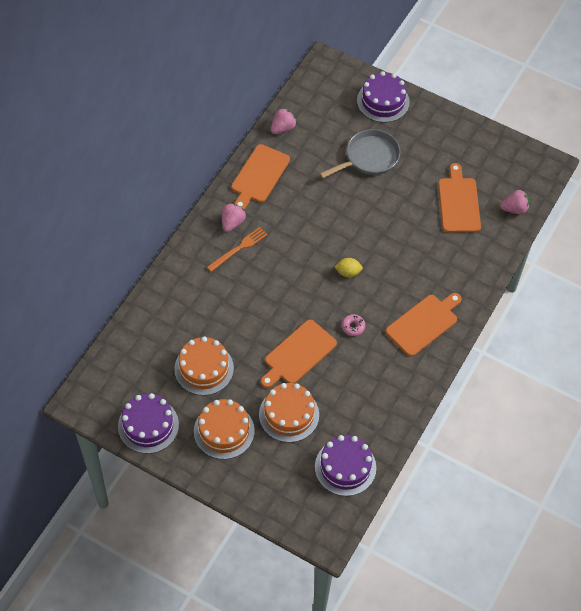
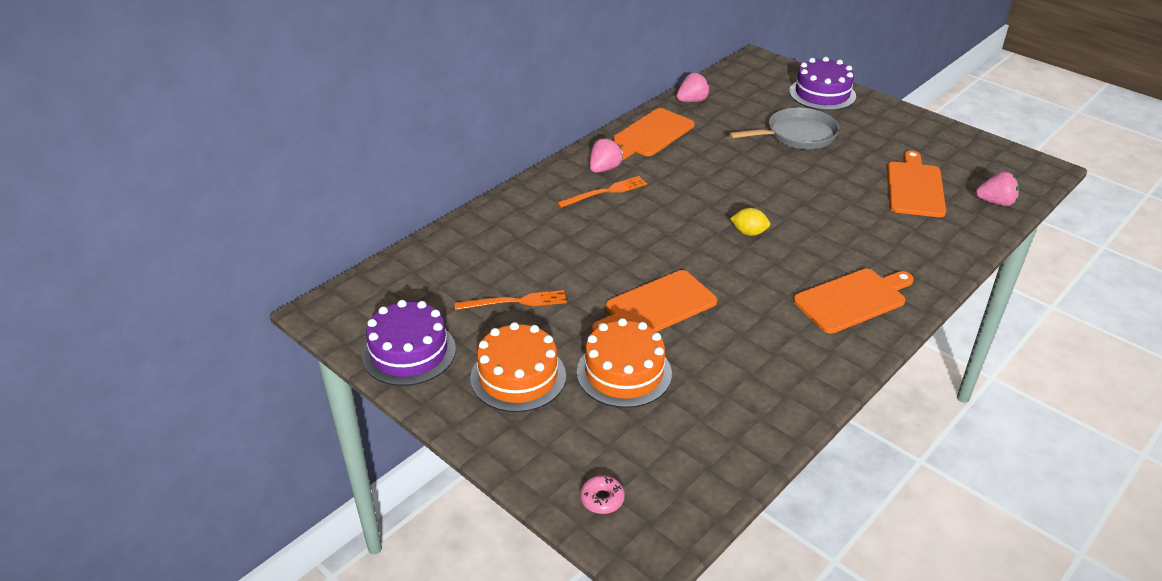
camera: 15 degrees right, 20 degrees down
orange cake [174,336,234,395] -> orange fork [454,290,567,310]
purple cake [315,435,376,496] -> none
pink donut [342,314,365,336] -> pink donut moved to [580,475,625,514]

